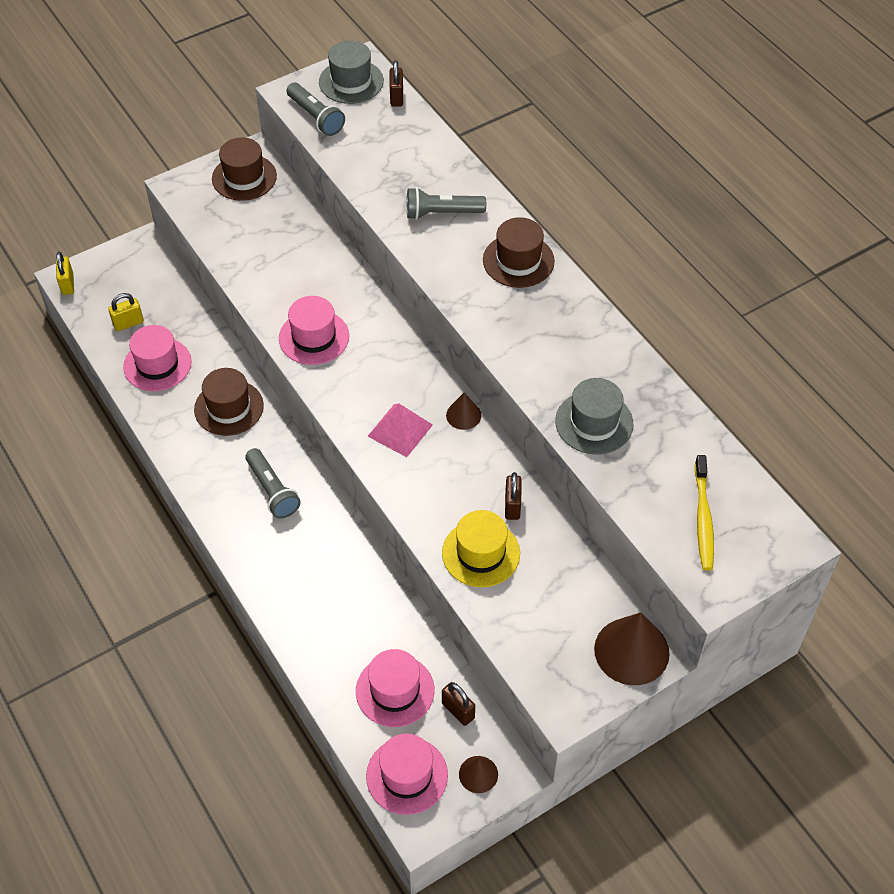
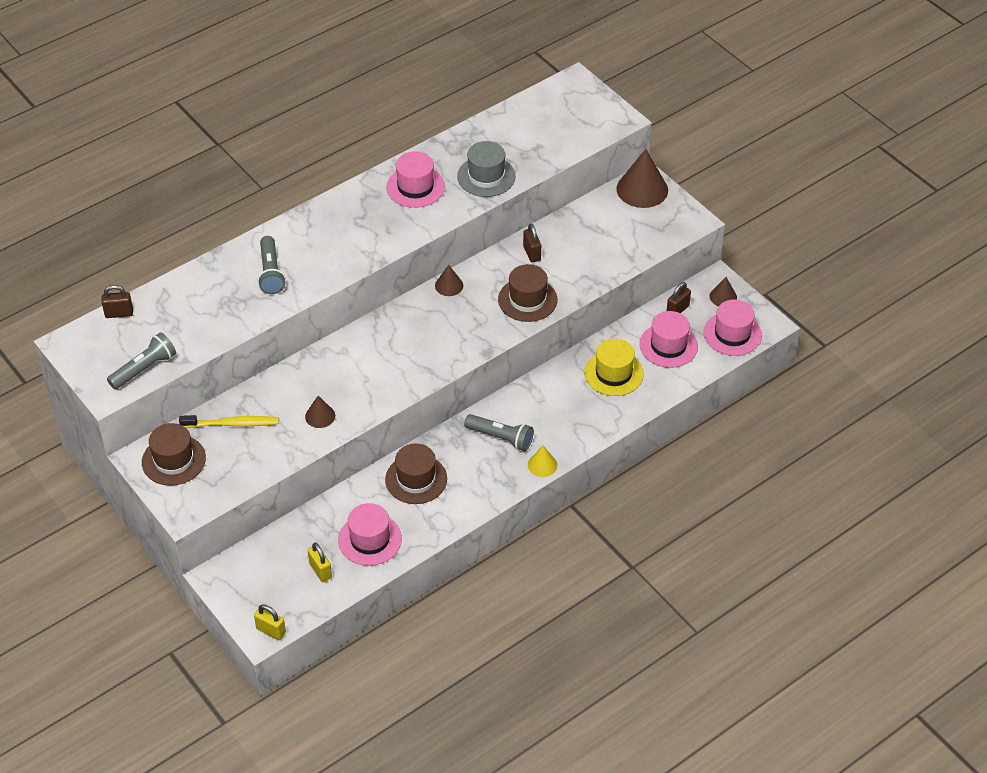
camera: 95 degrees left, 5 degrees down
yellow padlock [56,252,74,295] -> yellow padlock turned 45 degrees clockwise [254,604,286,640]
grey flashlight [245,448,301,519] -> grey flashlight turned 60 degrees clockwise [464,414,534,451]
pink hat [279,296,349,365] -> pink hat moved to [386,151,445,208]
grey hat [319,41,384,104] -> none
pink pyramid [368,403,433,457] -> none
yellow hat [442,510,520,587] -> yellow hat moved to [584,339,644,396]
brown hat [483,217,555,288] -> brown hat moved to [498,264,557,322]
brown padlock [505,472,522,520] -> brown padlock turned 75 degrees clockwise [523,224,541,263]
yellow toothbrush [695,455,714,571] -> yellow toothbrush moved to [179,415,279,428]
none -> brown cone [305,396,335,428]
none -> yellow cone [528,446,557,477]

